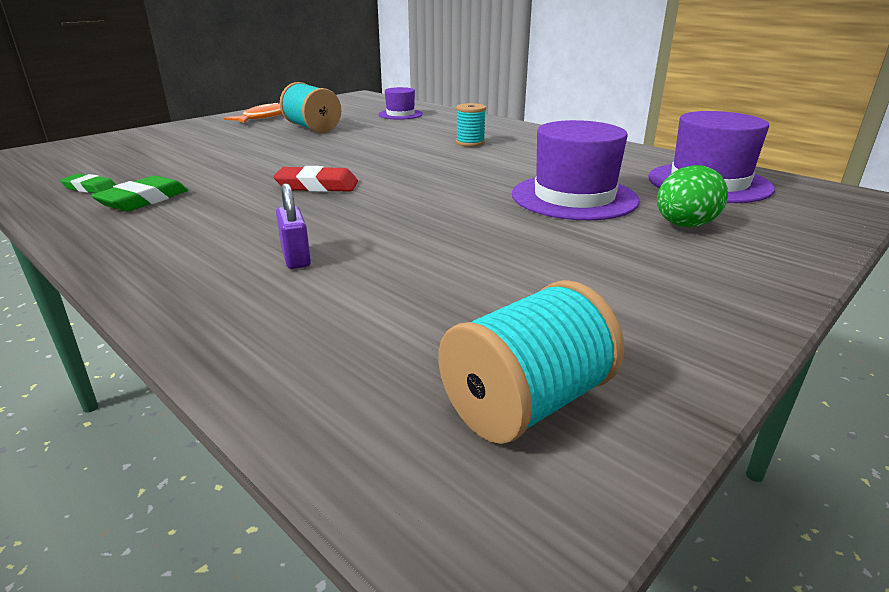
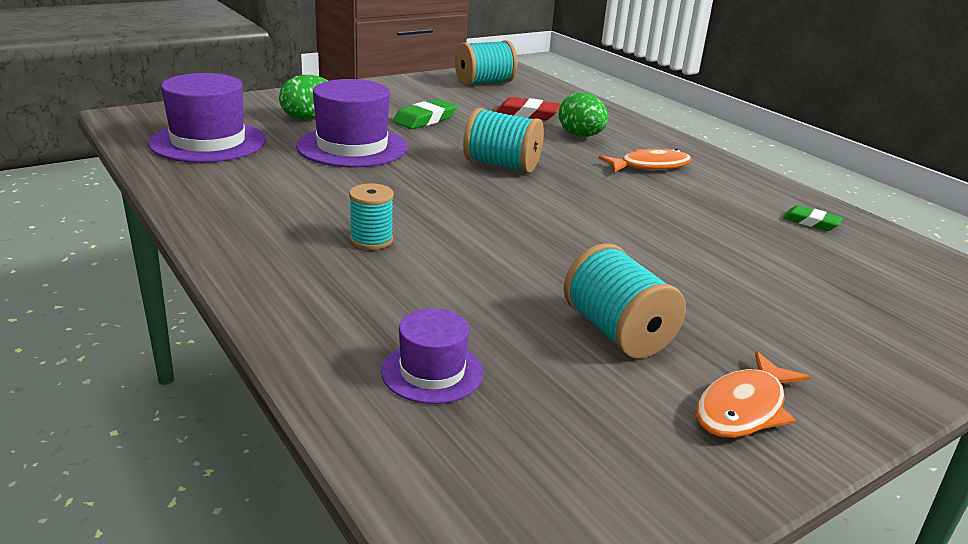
camera: 170 degrees left, 0 degrees up
green eraser [91,176,188,212] -> green eraser moved to [393,99,457,129]
red eraser [273,166,358,192] -> red eraser moved to [496,97,561,121]
purple padlock [276,183,311,269] -> green egg [559,92,608,137]
none -> turquoise spool [463,108,544,173]
none -> orange fish [598,149,691,172]

